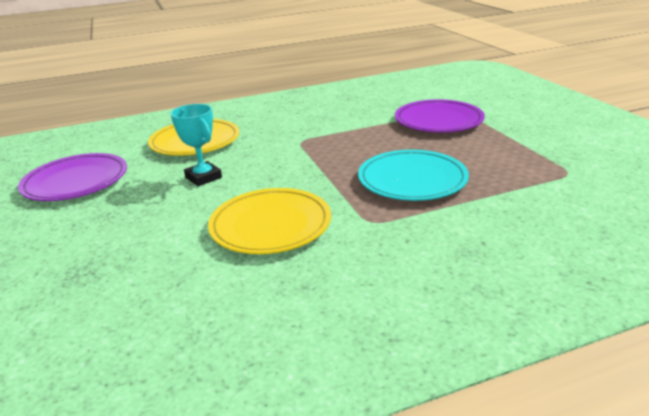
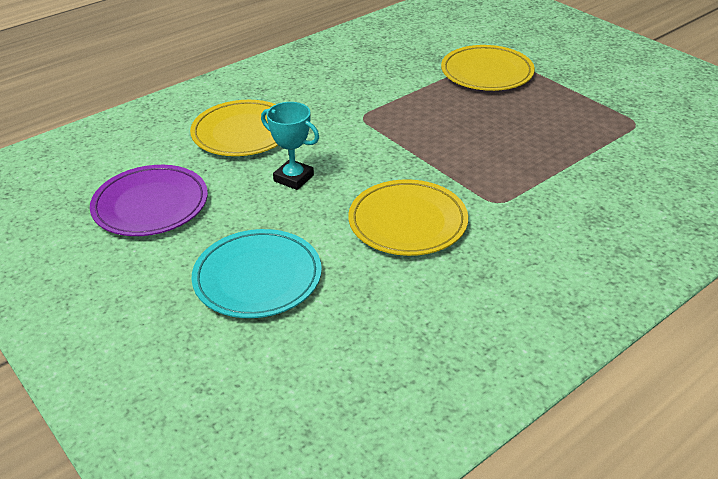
camera: 20 degrees left, 10 degrees up
turquoise plate [358,150,469,201] -> turquoise plate moved to [191,229,322,318]
purple plate [395,99,485,132] -> yellow plate [441,45,535,91]

